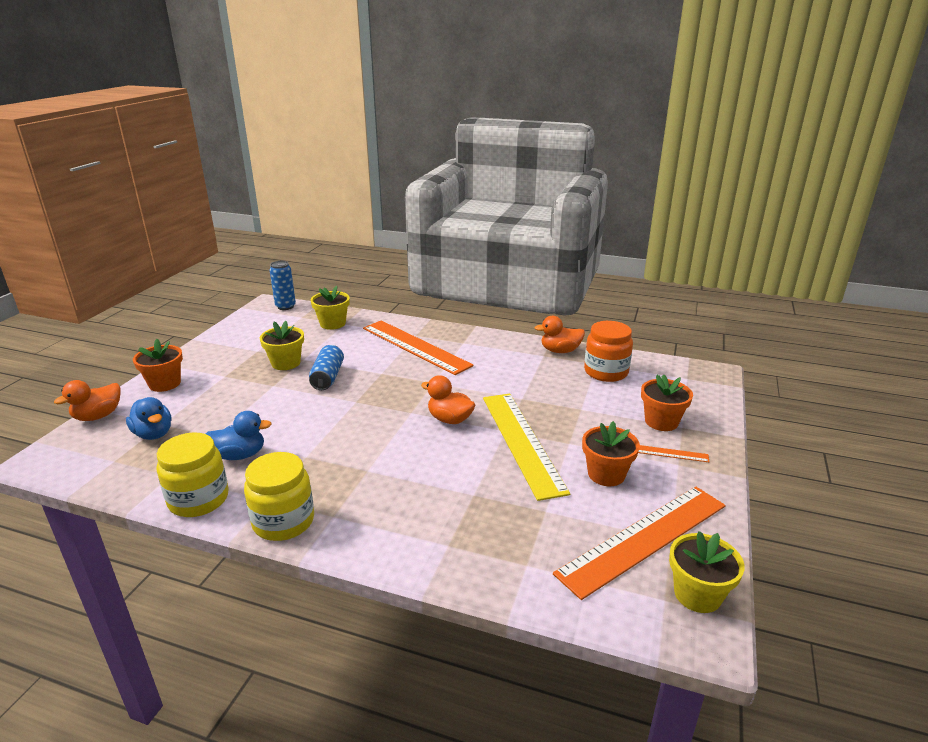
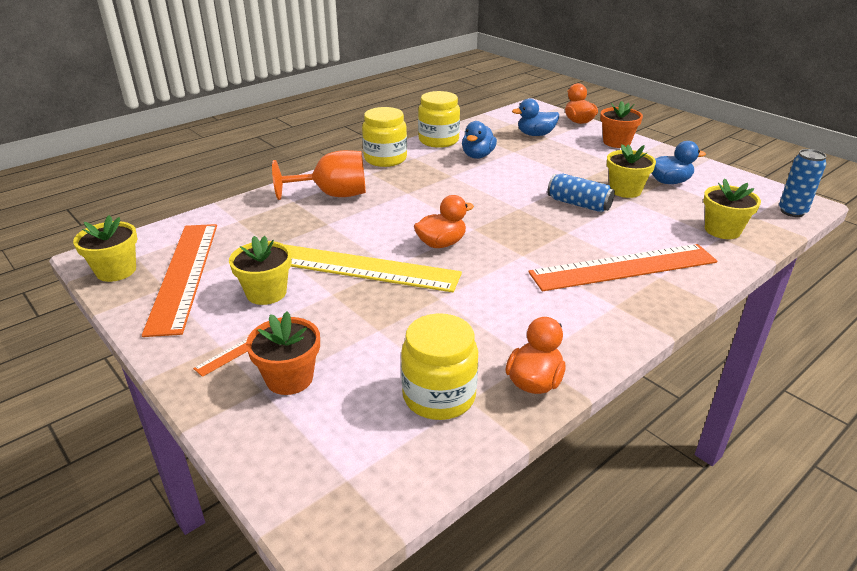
camera: 120 degrees right, 5 degrees up
orange flower pot [582,421,640,486] -> yellow flower pot [229,236,292,305]
orange jar [584,321,633,382] -> yellow jar [401,313,478,420]
none -> orange goblet [272,150,366,200]
none -> blue duck [652,141,706,184]

